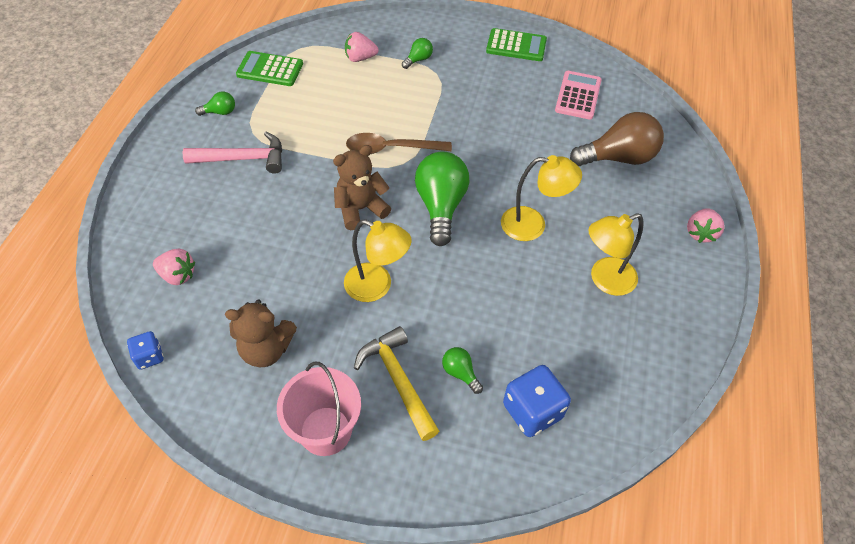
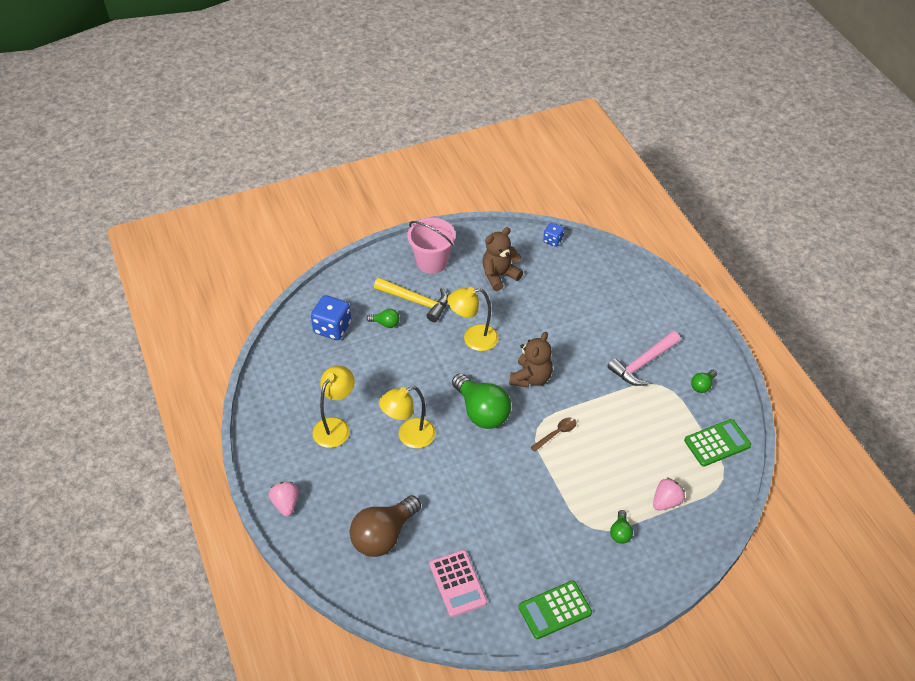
camera: 145 degrees right, 5 degrees down
pink strawberry [153,249,195,285] -> none
brown spoon [346,133,452,154] -> brown spoon [530,418,576,452], size x0.60

